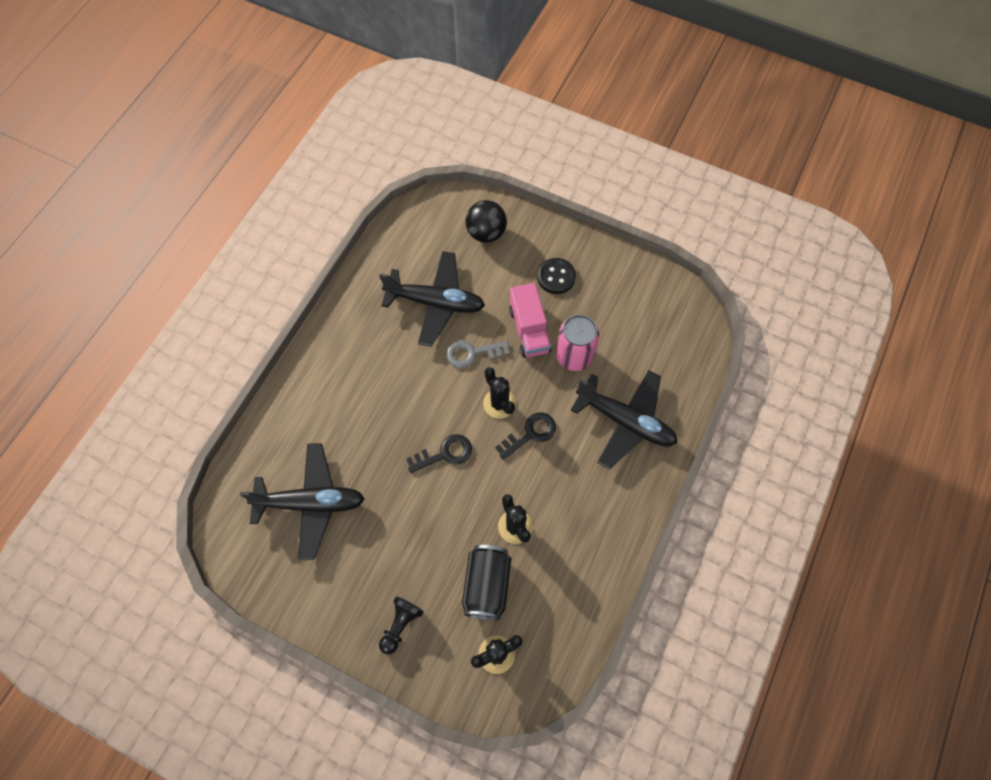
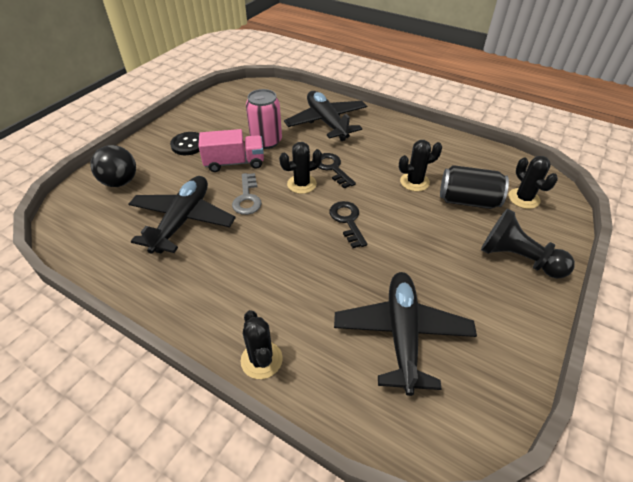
camera: 85 degrees left, 20 degrees down
black pawn [379,596,424,655] -> black pawn [481,208,575,278], size x1.57
black plane [571,370,677,469] -> black plane turned 60 degrees counterclockwise [284,91,367,141]
none -> black cactus [241,310,283,379]

